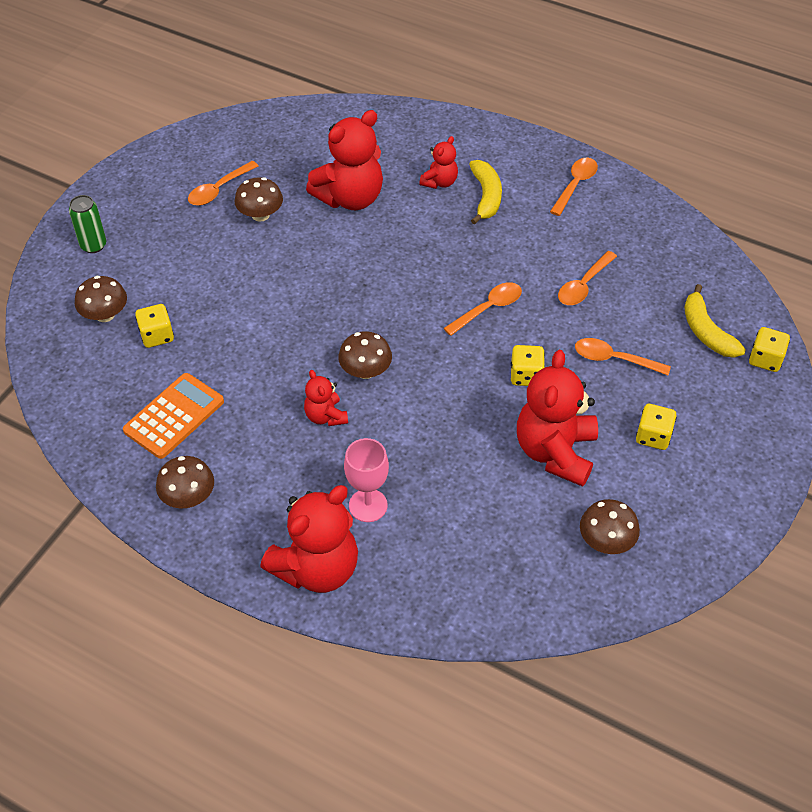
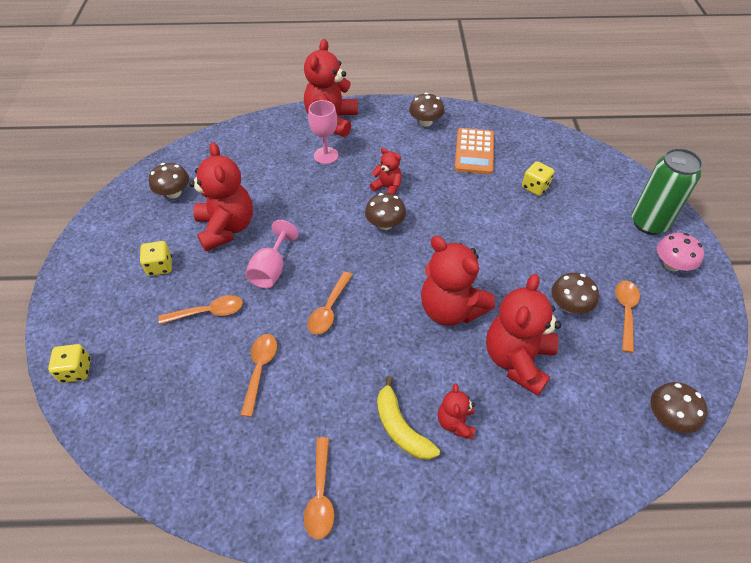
camera: 150 degrees right, 0 degrees up
green can [69,195,106,253] -> green can [632,148,703,235], size x1.72
brown mushroom [75,276,127,322] -> brown mushroom moved to [651,382,708,434]
yellow dice [511,345,545,386] -> pink goblet [245,220,299,289]
yellow banana [684,284,746,358] -> none
none -> red teddy bear [421,236,495,326]
none -> pink mushroom [657,233,704,271]

